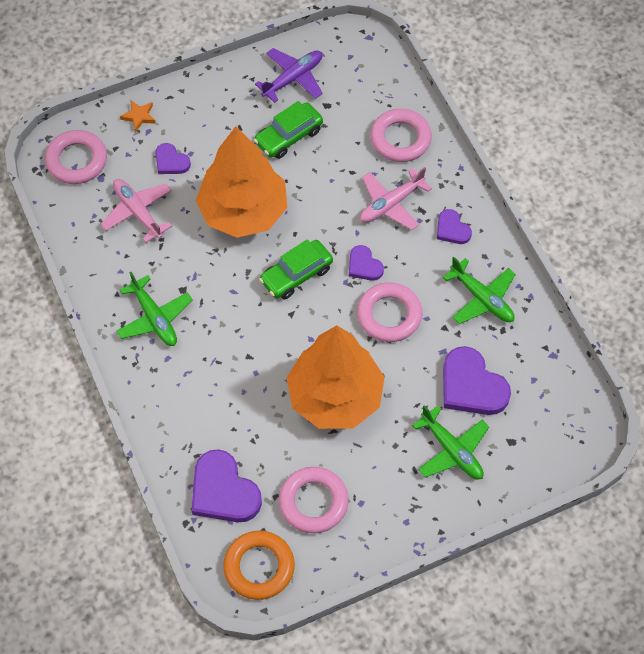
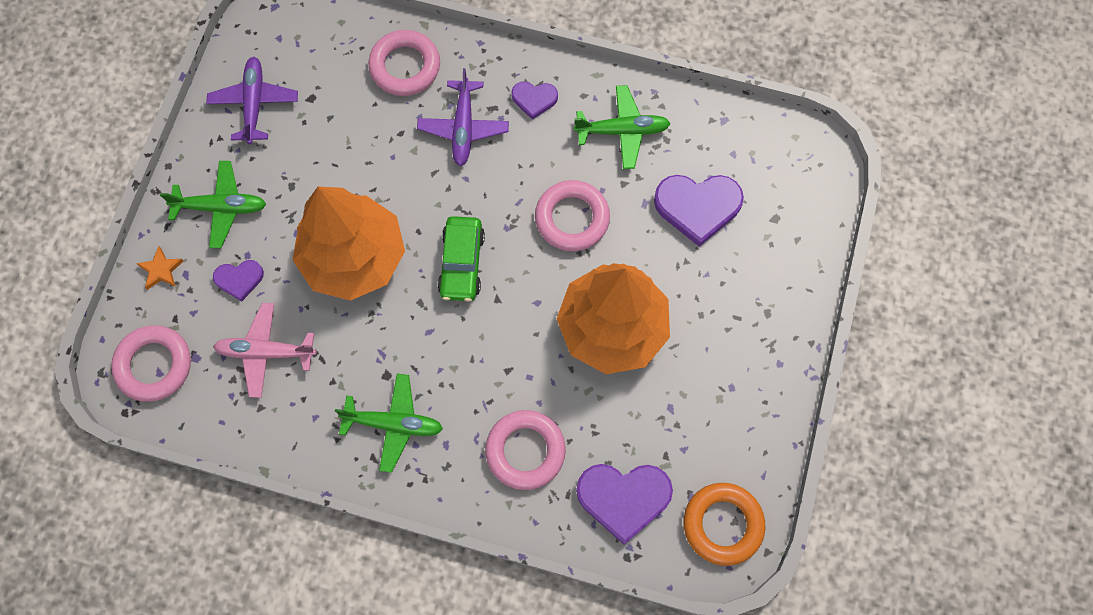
camera: 50 degrees left, 10 degrees up
green car [254,101,323,159] -> none
pink ring [279,467,349,533] -> pink ring moved to [485,410,566,490]
purple heart [349,245,384,281] -> none
pink plane [360,167,432,230] -> purple plane [417,68,509,166]
green plane [412,405,489,479] -> green plane moved to [160,161,266,248]

